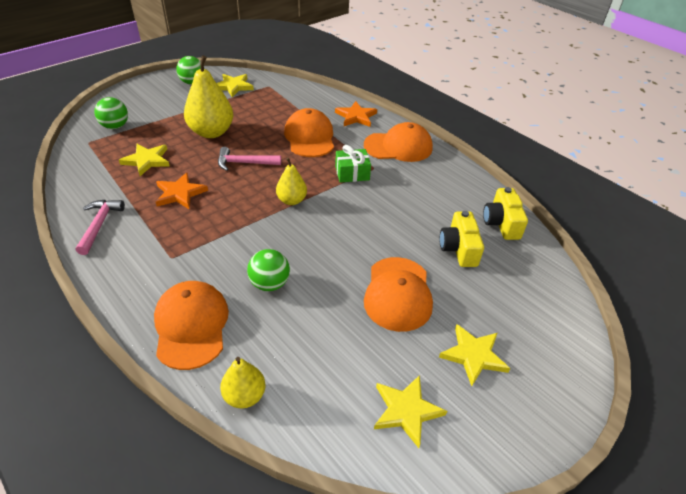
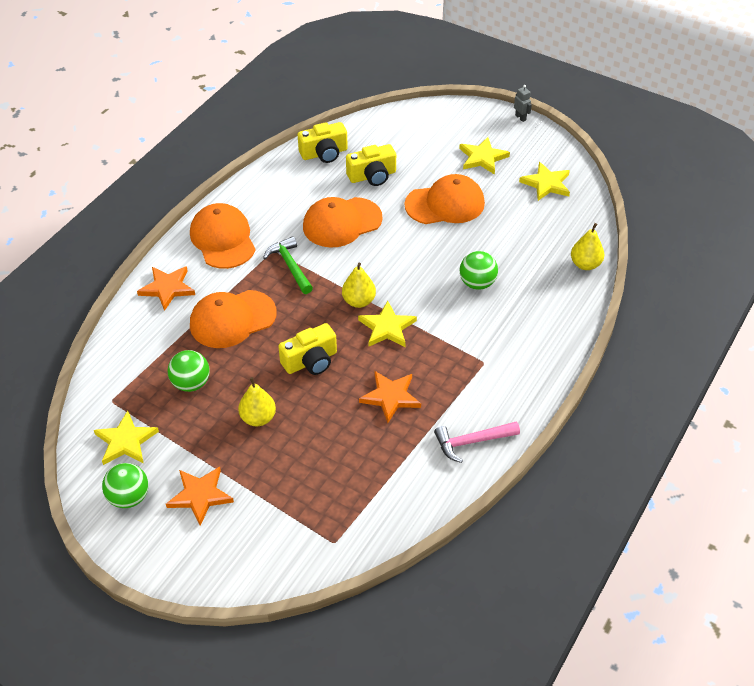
camera: 105 degrees left, 5 degrees up
green ball [94,97,128,129] -> green ball moved to [168,350,210,392]
yellow star [119,144,170,176] -> yellow star moved to [358,301,417,347]
orange cap [154,281,229,370] -> orange cap moved to [303,197,383,248]
yellow pear [184,55,233,138] -> yellow pear [238,377,276,426], size x0.57
pink hammer [218,147,281,171] -> yellow camera [278,323,337,375]
green gift [335,145,371,182] -> green hammer [263,236,313,294]
none -> orange star [166,467,234,526]
none -> grey robot [514,85,532,122]

